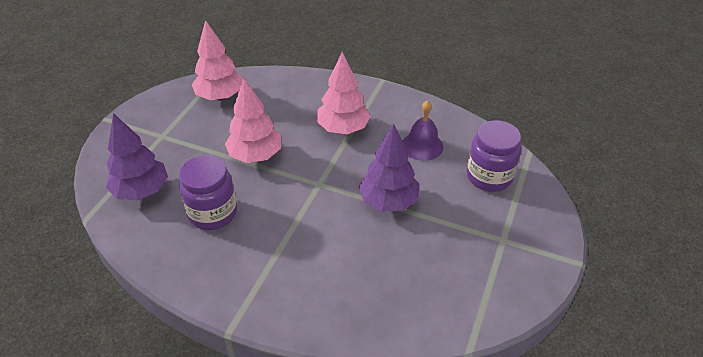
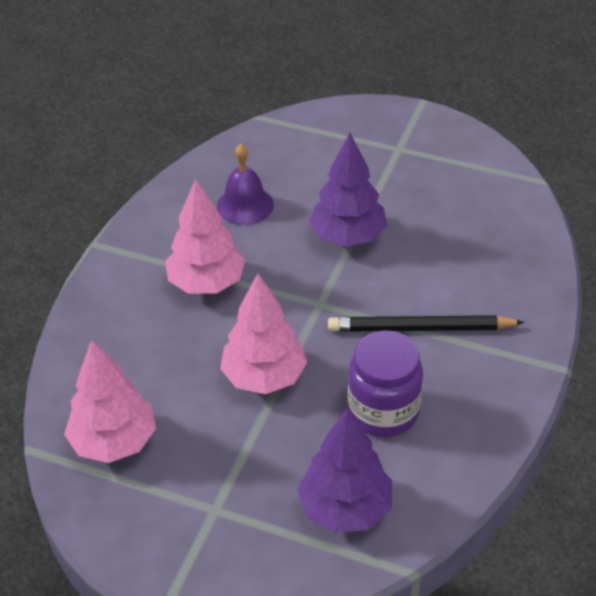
camera: 90 degrees left, 0 degrees up
purple jar [467,120,522,192] -> none
none -> black pencil [328,315,525,332]

